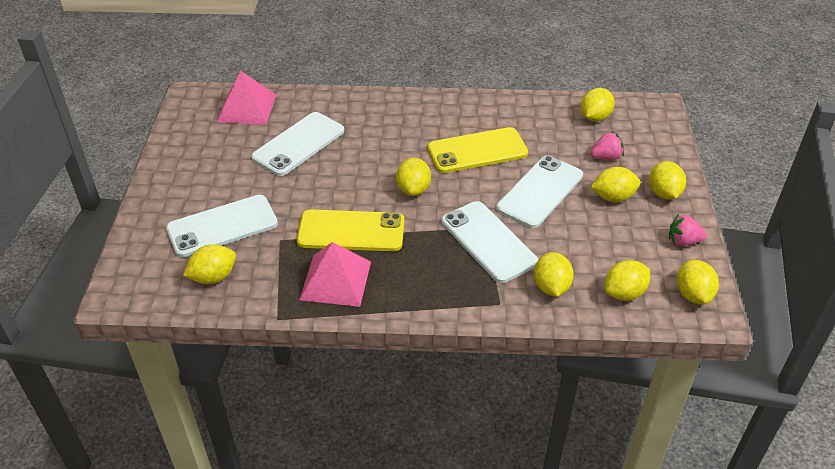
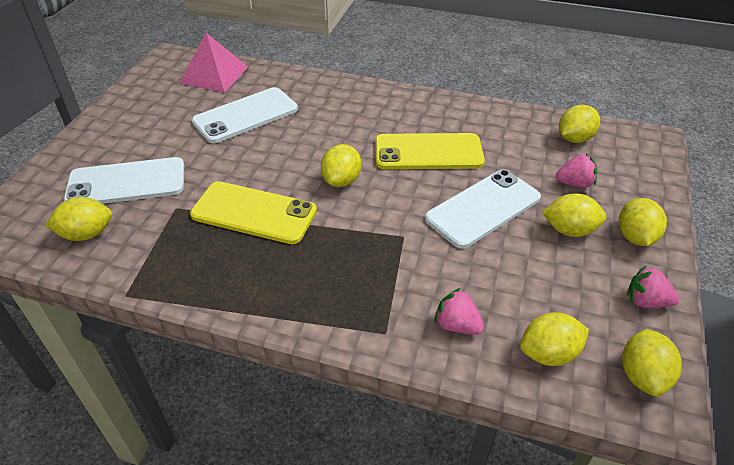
camera: 15 degrees right, 0 degrees up
pink pyramid [300,242,371,307] -> none
white phone [442,201,538,283] -> none
yellow lemon [534,252,574,297] -> pink strawberry [434,288,484,335]

